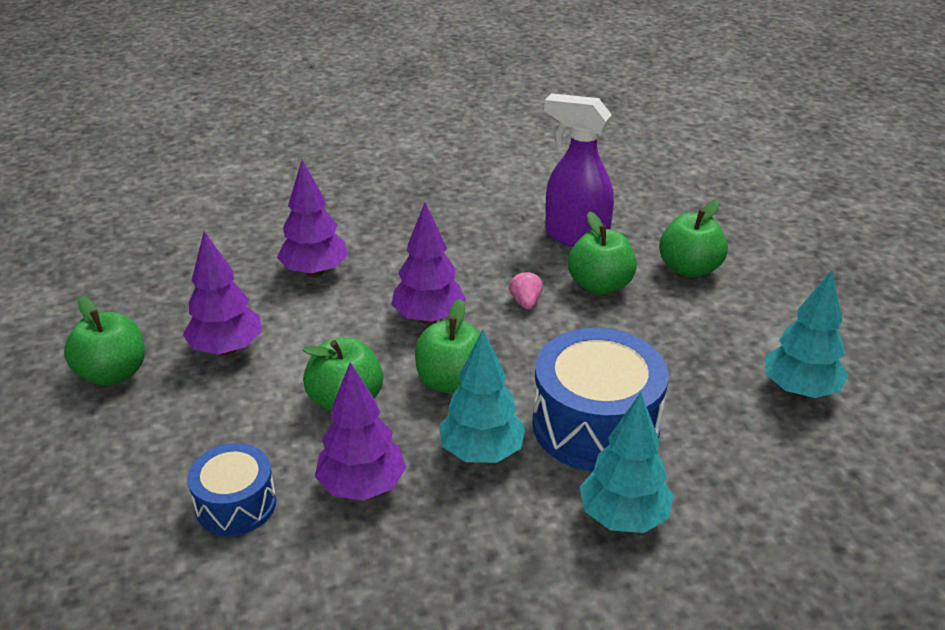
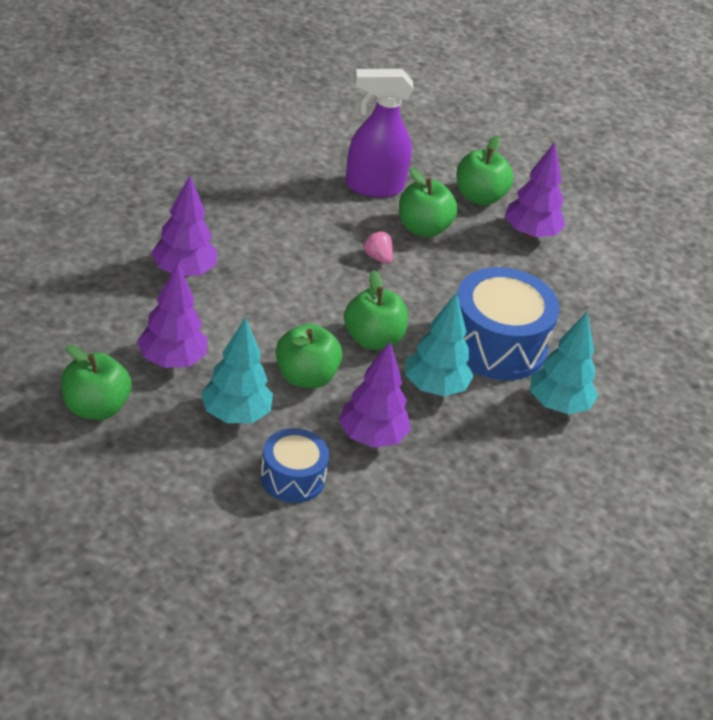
camera: 35 degrees left, 5 degrees up
purple tree [391,202,466,324] -> purple tree moved to [505,142,566,239]
turquoise tree [765,270,848,398] -> turquoise tree moved to [201,317,273,423]

